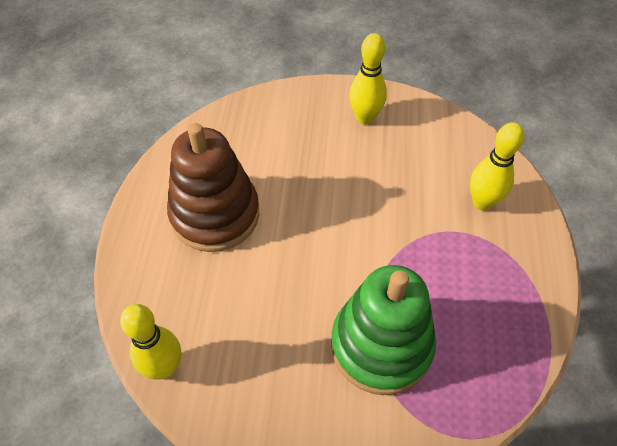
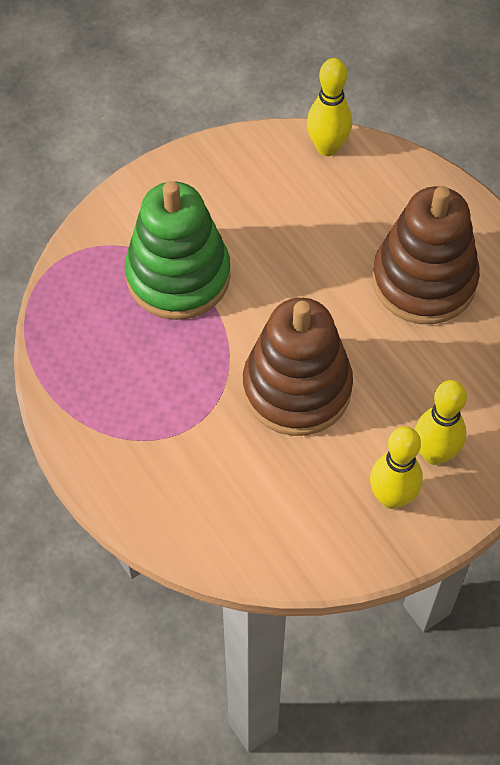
camera: 140 degrees right, 5 degrees up
yellow bowling pin [470,122,524,210] -> yellow bowling pin moved to [415,380,467,465]
none -> brown stacking toy [243,298,353,436]

